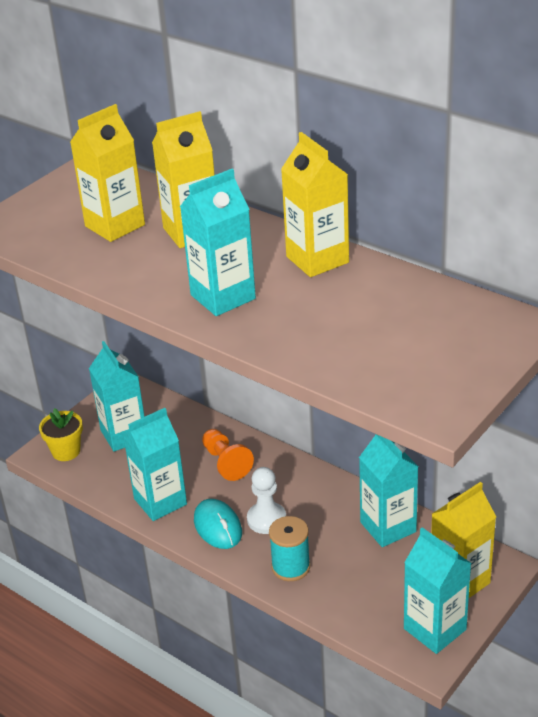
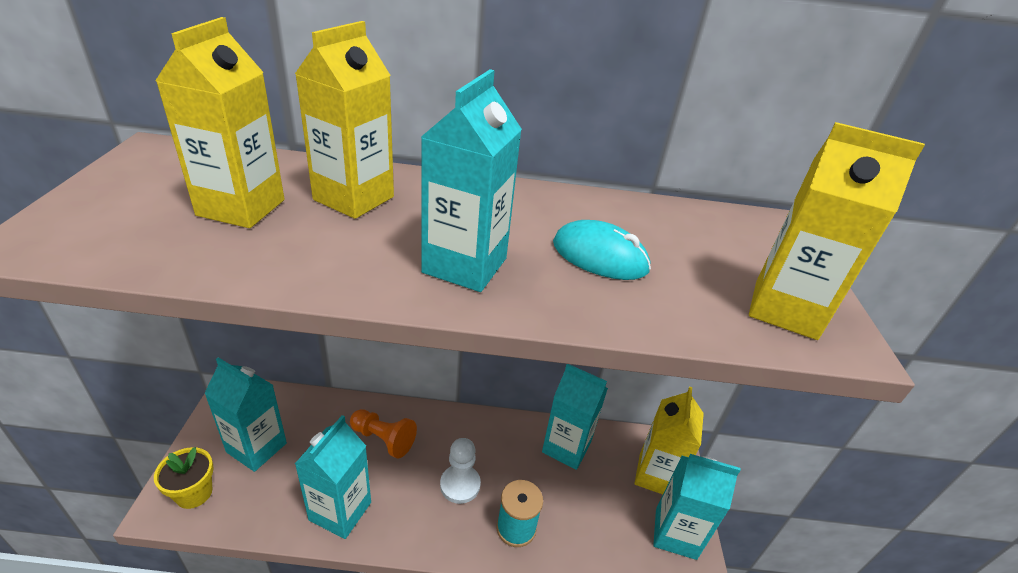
camera: 40 degrees left, 0 degrees up
turquoise mouse [194,499,242,549] -> turquoise mouse moved to [553,220,651,280]
yellow carton [281,132,349,277] -> yellow carton moved to [749,122,925,340]

